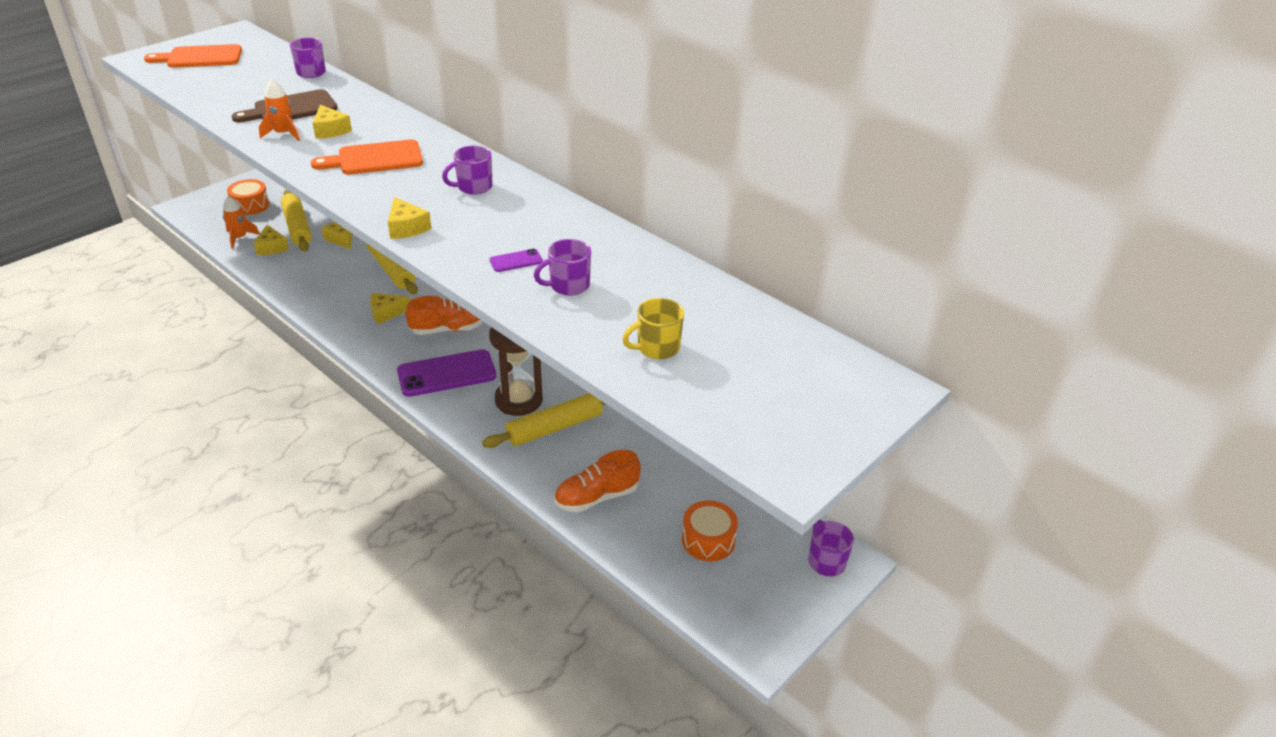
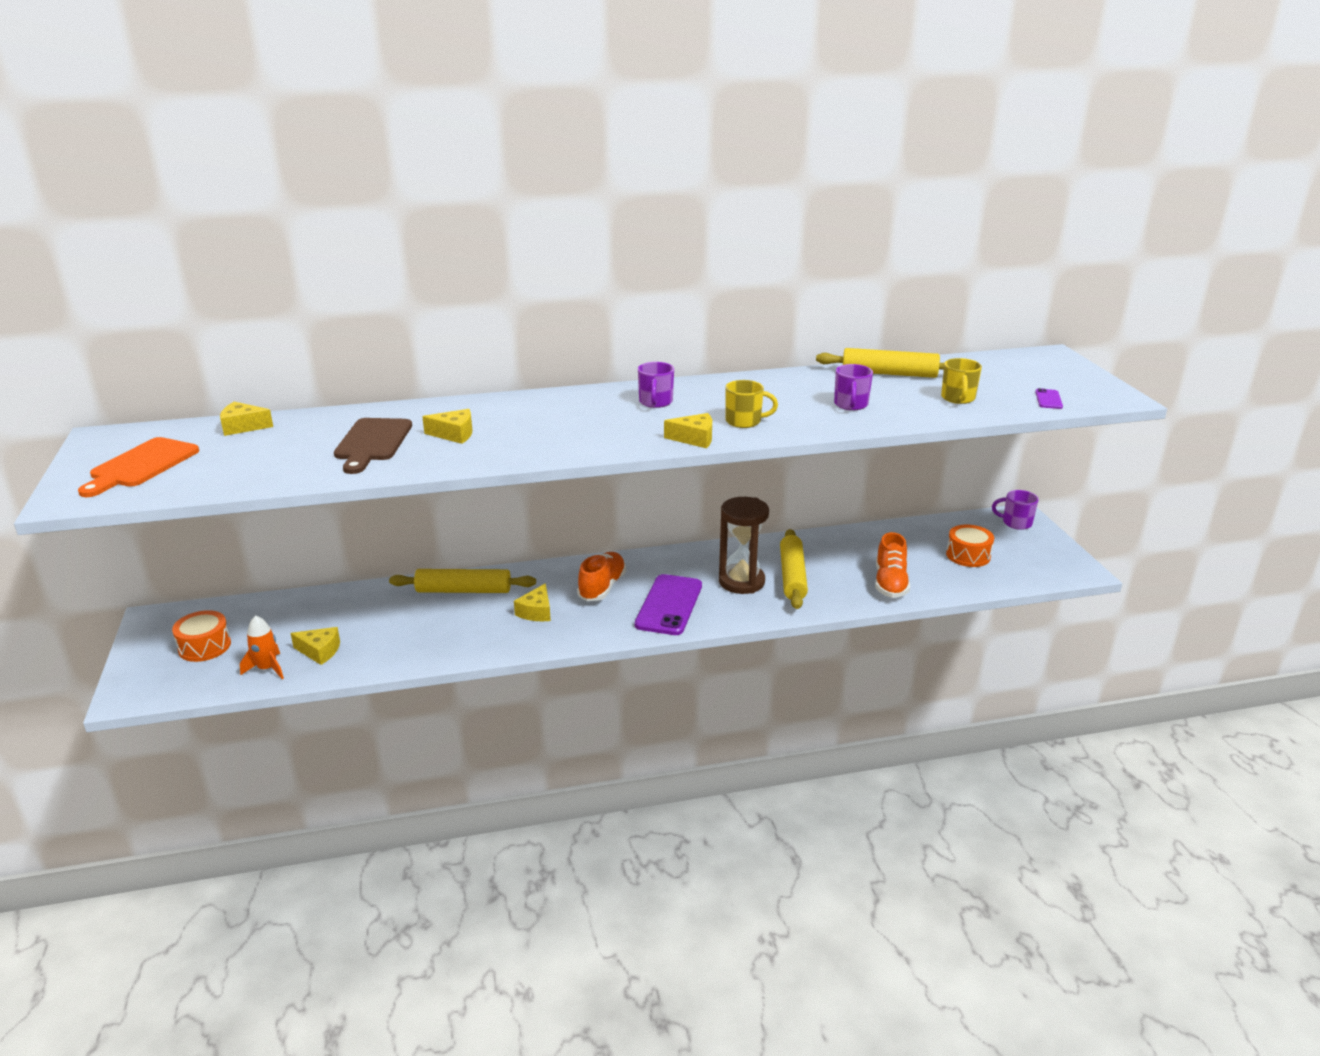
camera: 55 degrees left, 10 degrees down
orange rocket [259,78,300,141] -> none
yellow rolling pin [281,189,312,252] -> yellow rolling pin moved to [816,348,944,378]
purple mug [290,38,326,78] -> none
orange cutting board [311,140,423,175] -> none
yellow cheese [322,222,353,249] -> yellow cheese moved to [220,402,273,436]
purple phone [489,249,543,272] -> purple phone moved to [1035,388,1063,409]
none -> yellow mug [725,380,778,428]

